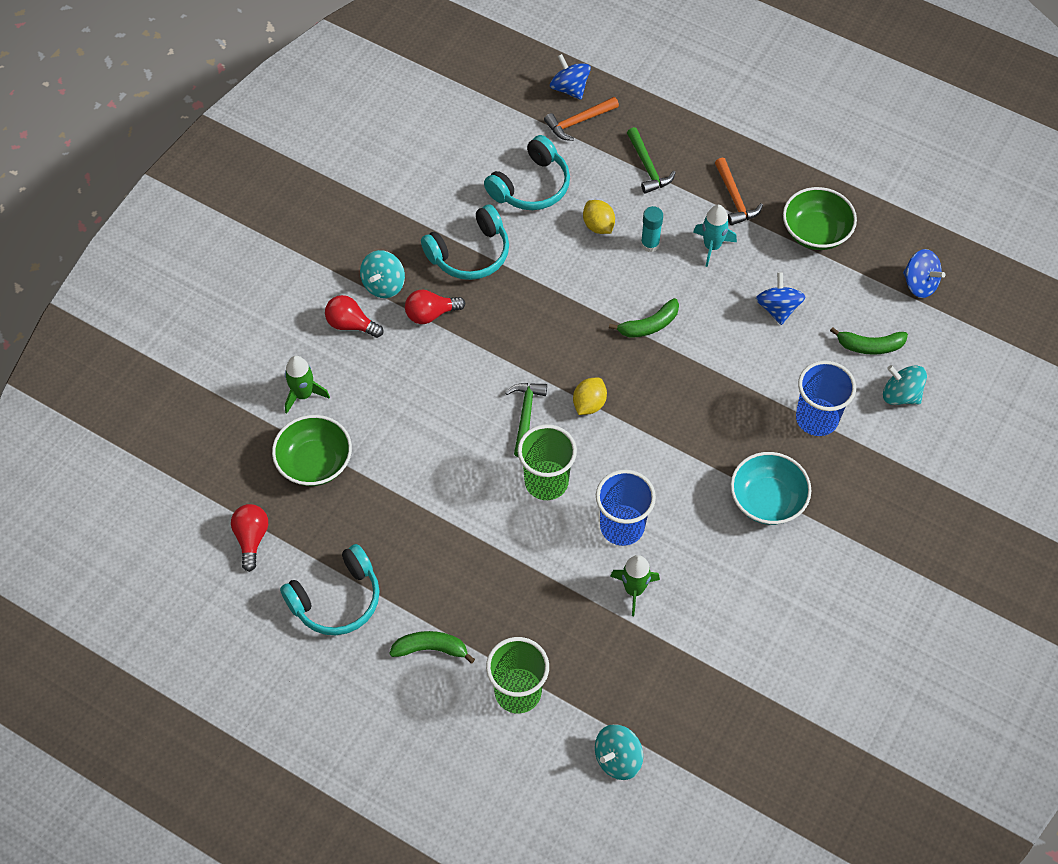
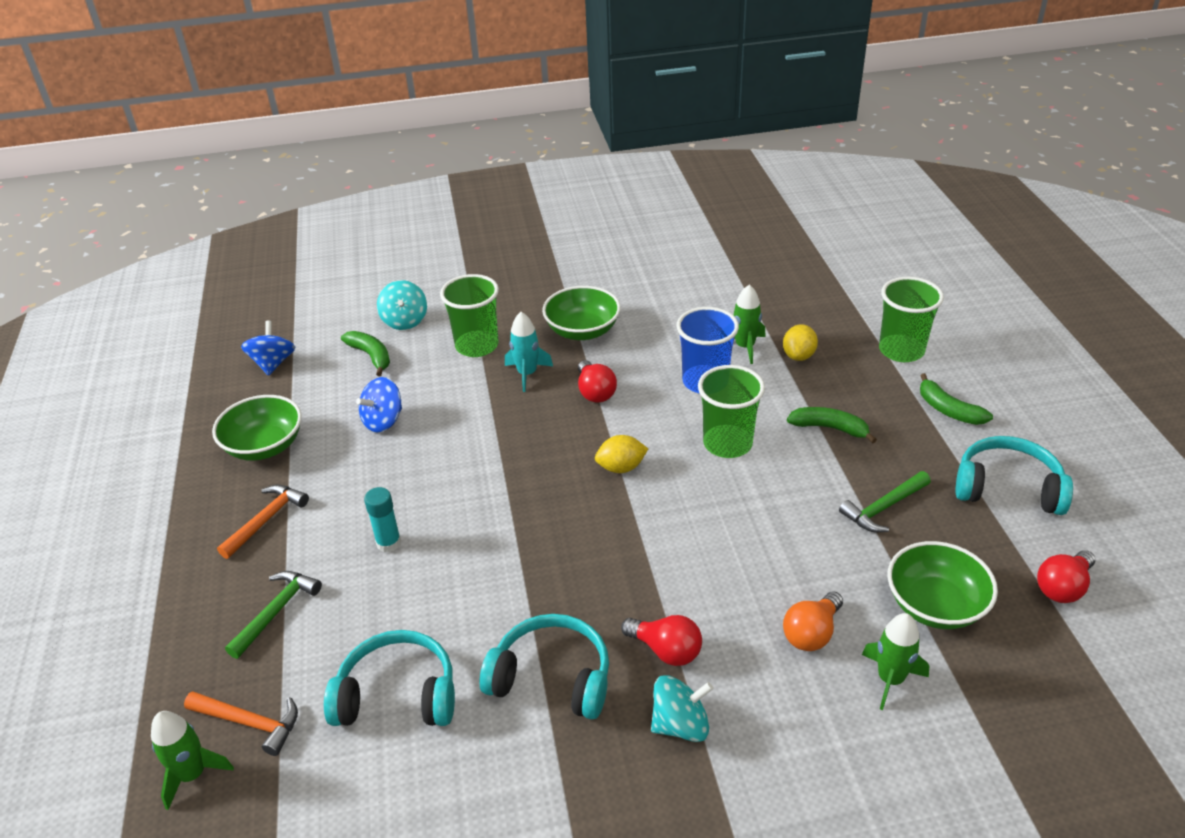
camera: 130 degrees left, 20 degrees down
red light bulb [325,295,383,338] -> red light bulb moved to [578,360,617,403]
green hammer [505,383,547,457] -> green hammer moved to [839,471,931,532]
blue spinning top [550,54,591,100] -> green rocket [151,711,234,810]
yellow lemon [583,200,615,234] -> yellow lemon moved to [783,324,818,361]
turquoise spinning top [595,724,643,780] -> none
green banana [609,298,679,338] -> green banana moved to [787,407,877,443]
turquoise rocket [693,205,737,267] -> turquoise rocket moved to [505,312,553,392]
turquoise bowl [731,452,811,525] -> green bowl [542,286,621,340]
blue cup [796,361,856,436] -> green cup [440,274,499,357]
none -> orange light bulb [783,591,843,651]

